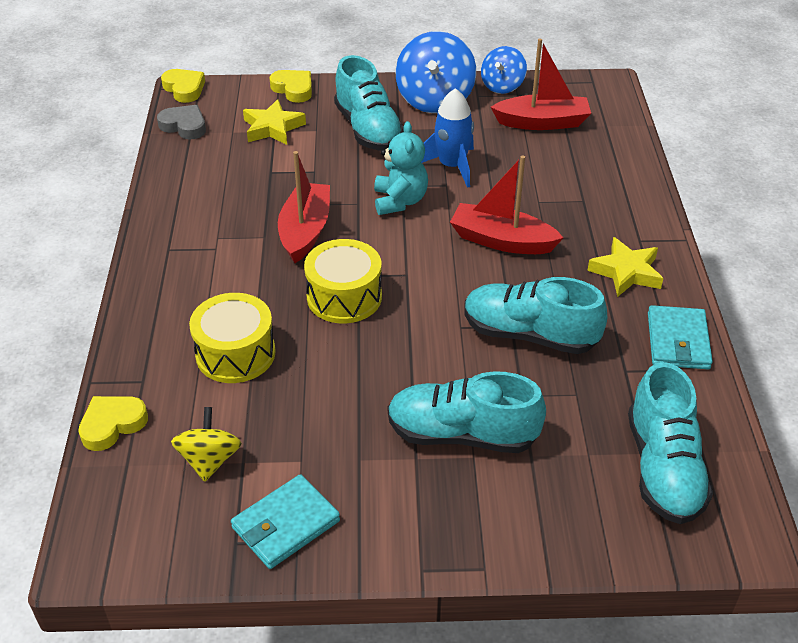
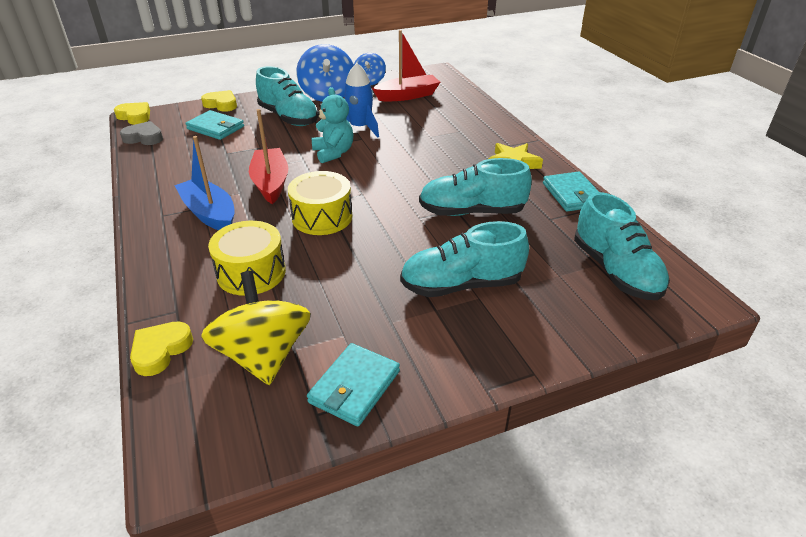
camera: 20 degrees left, 5 degrees down
yellow spinning top [171,407,242,482] -> yellow spinning top [201,271,311,385], size x1.67
yellow star [243,99,306,145] -> turquoise wallet [186,110,244,140]
red boat [450,155,564,254] -> none
none -> blue boat [175,136,235,230]

